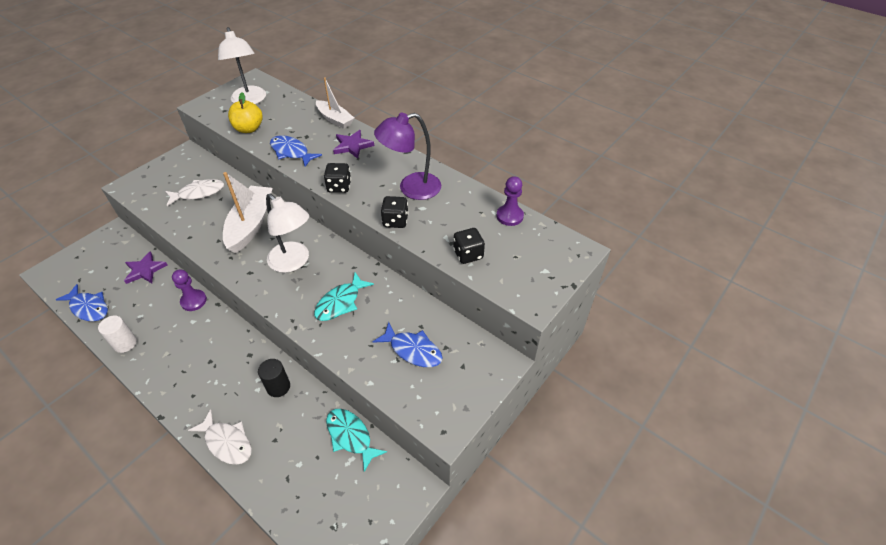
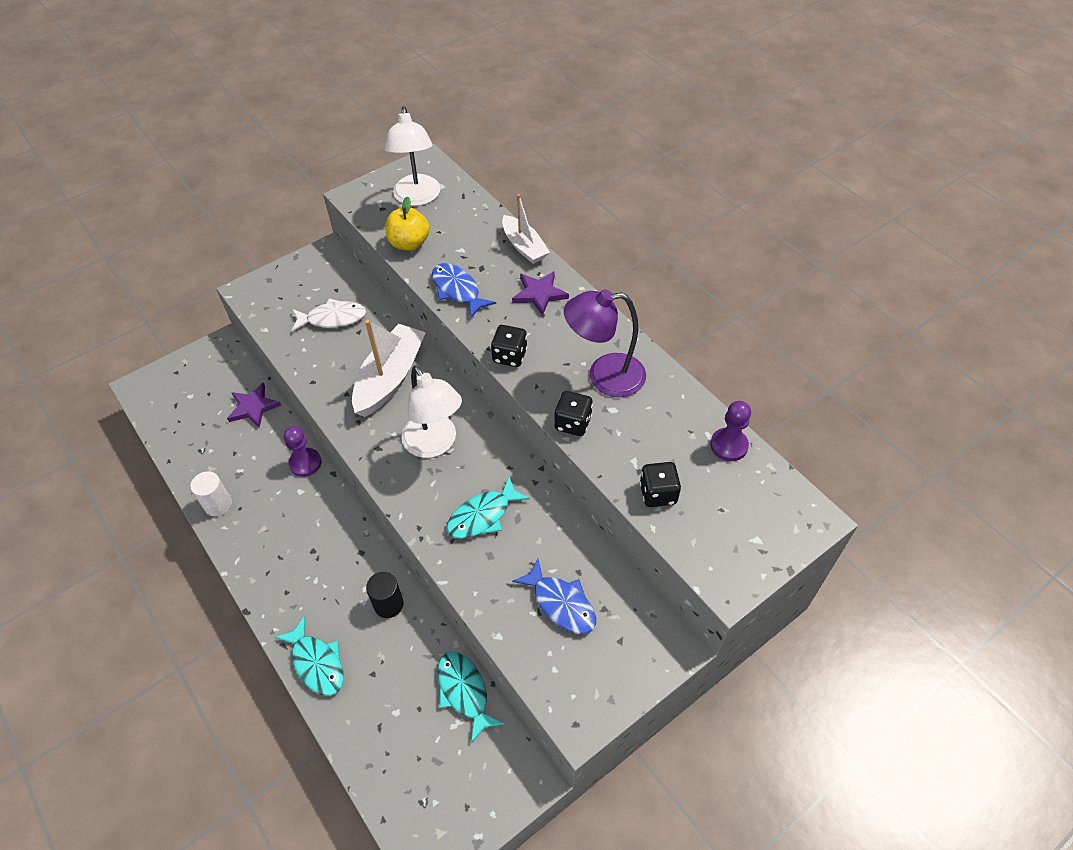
camera: 15 degrees right, 5 degrees up
blue fish [55,284,108,322] -> none
white fish [188,409,252,465] -> turquoise fish [275,616,344,696]

